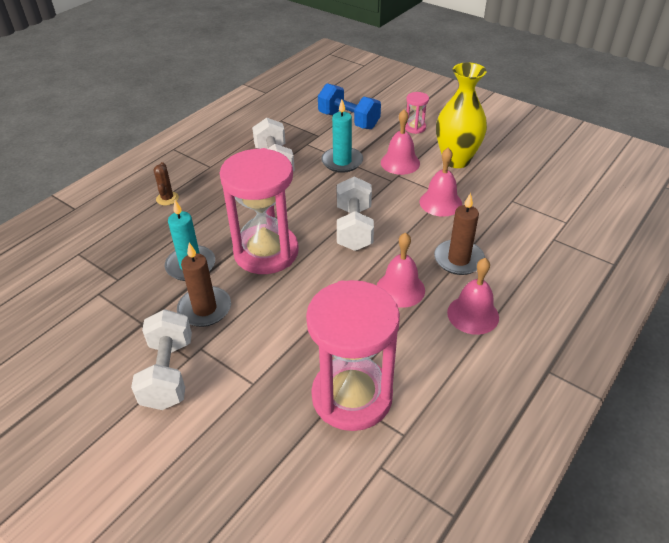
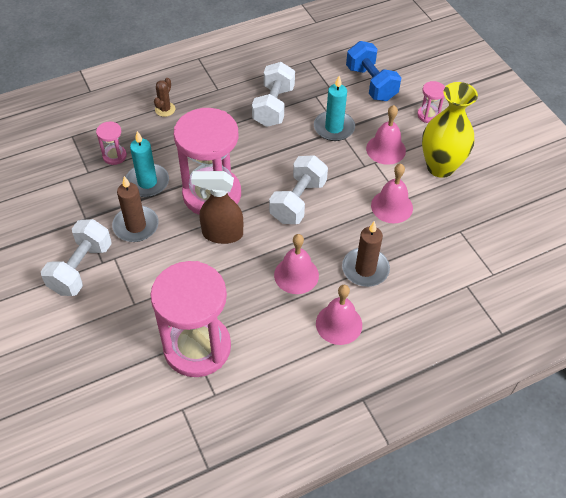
camera: 25 degrees right, 10 degrees up
none -> pink hourglass [96,122,127,165]
none -> brown spray bottle [191,171,243,244]

